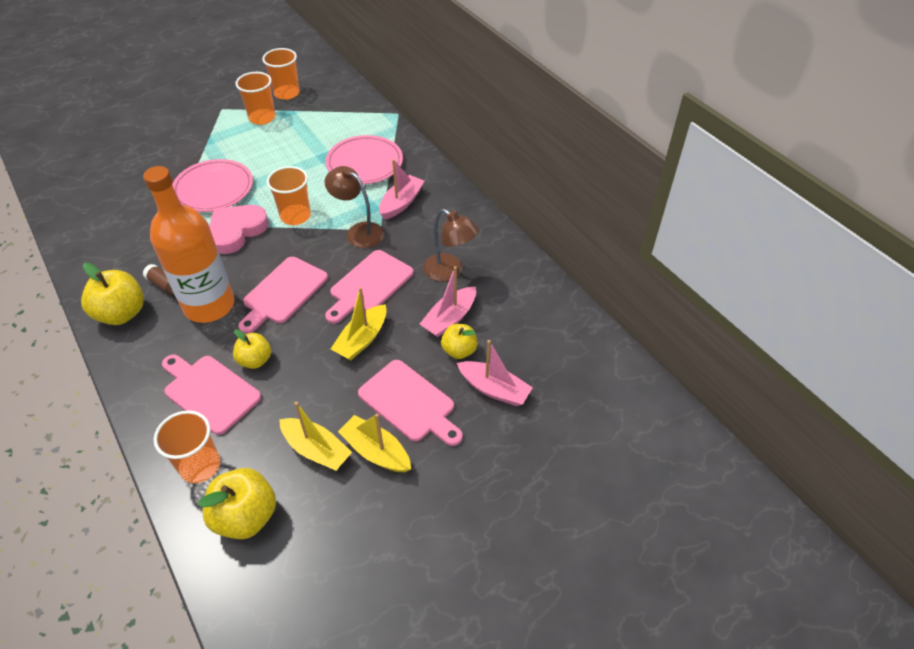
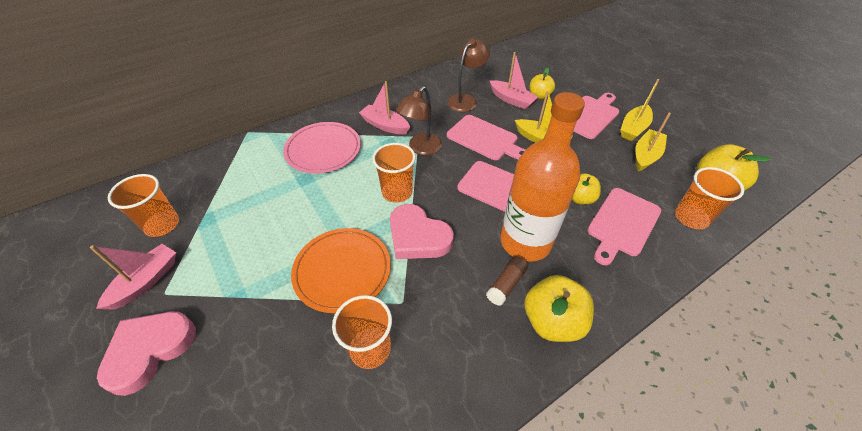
camera: 90 degrees left, 0 degrees up
pink plate [172,159,253,212] -> orange plate [291,228,391,313]
orange cup [235,72,276,125] -> orange cup moved to [332,295,392,369]
pink boat [457,340,533,406] -> pink boat moved to [90,244,176,310]
none -> pink heart [97,311,196,396]

